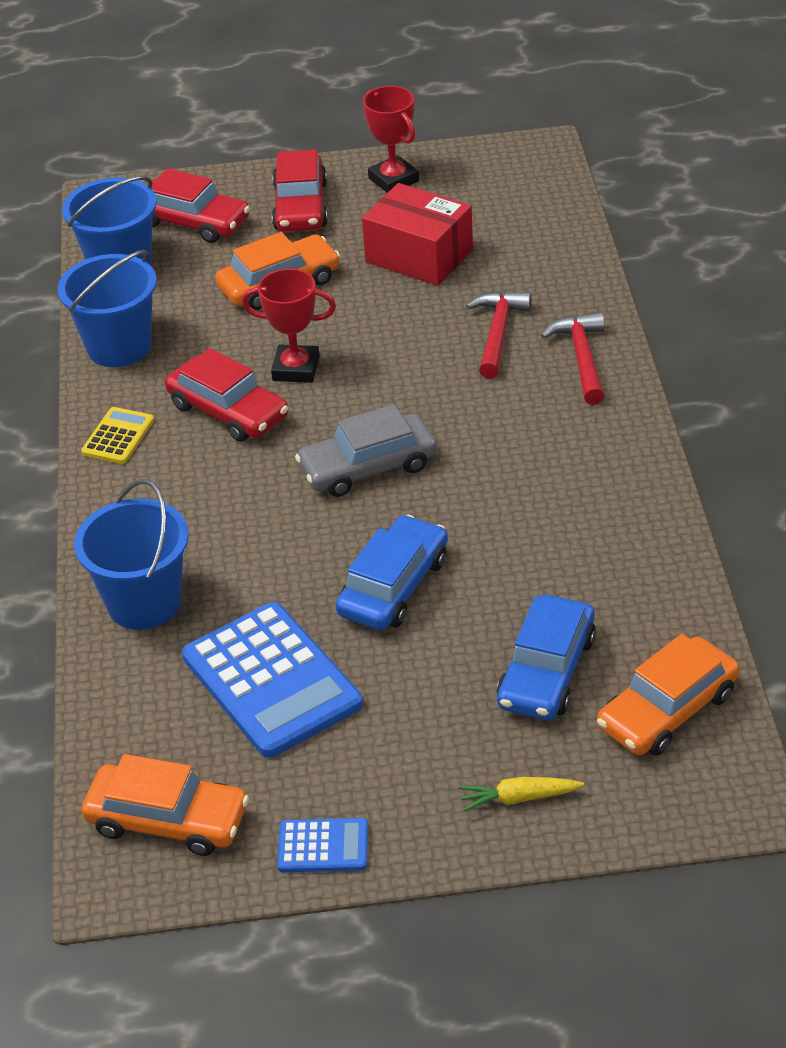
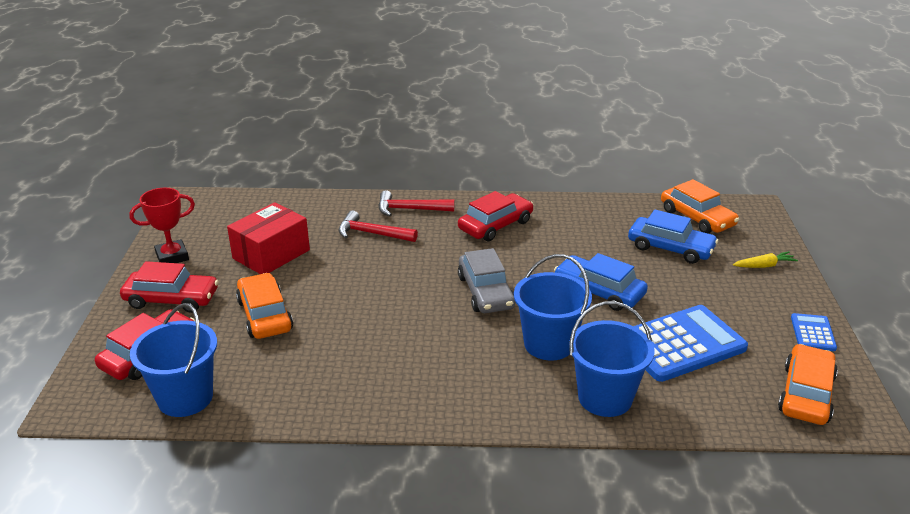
camera: 85 degrees left, 10 degrees down
blue bucket [58,250,157,367] -> blue bucket moved to [514,254,592,361]
yellow calculator [81,407,154,464] -> none
red car [165,348,288,442] -> red car moved to [458,191,533,241]
red trophy [242,269,336,383] -> none
yellow carrot [459,777,584,812] -> yellow carrot turned 105 degrees counterclockwise [733,251,798,268]

